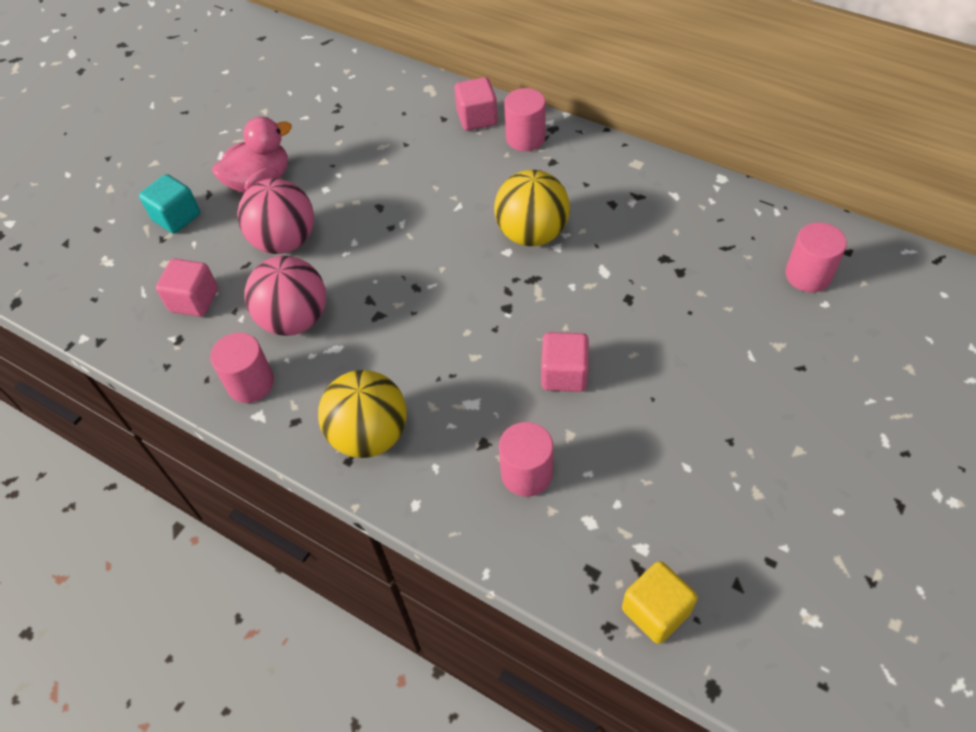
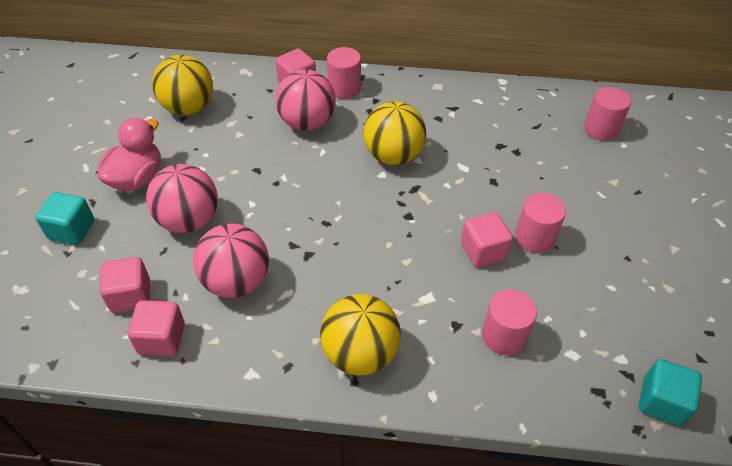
camera: 30 degrees left, 5 degrees down
pink cylinder [210,333,274,403] -> pink cylinder moved to [515,193,566,253]
yellow cube [622,561,698,644] -> turquoise cube [639,359,702,426]
none -> pink cube [128,300,185,356]
none -> yellow ball [152,55,213,115]
none -> pink ball [275,69,336,131]

